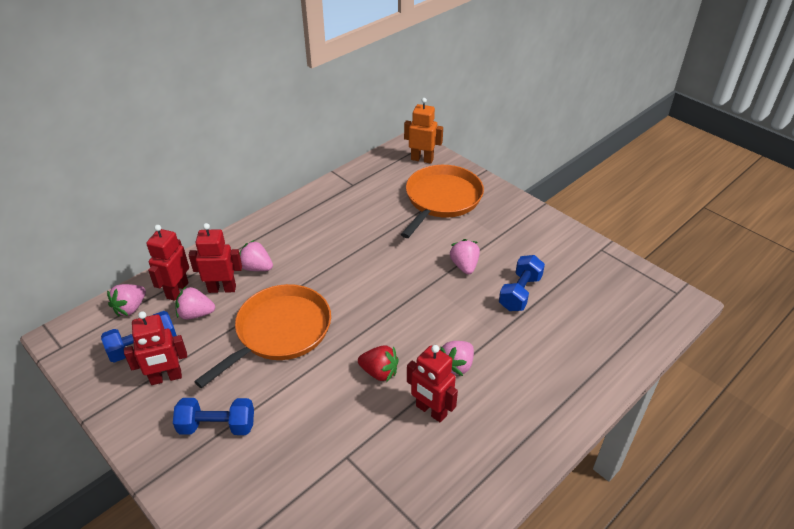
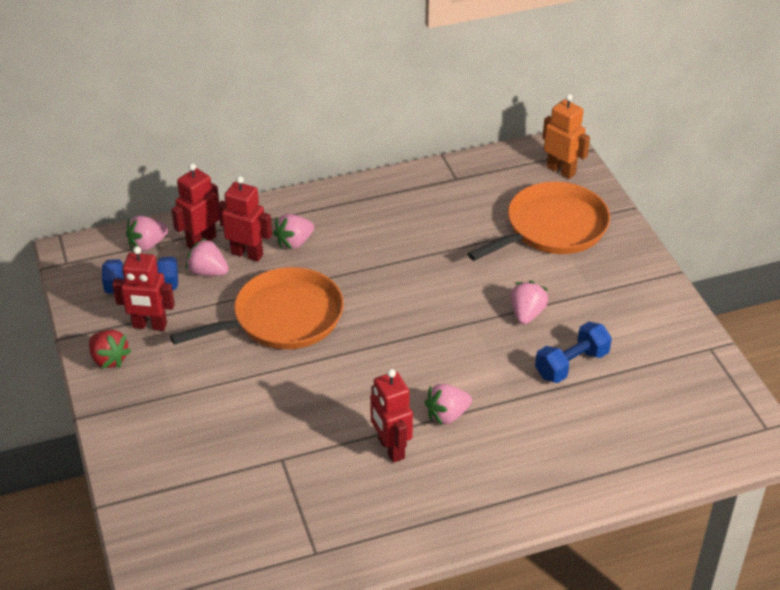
camera: 25 degrees right, 0 degrees up
blue dumbbell [173,398,254,435] -> none
pink strawberry [239,240,273,271] -> pink strawberry turned 90 degrees counterclockwise [273,214,314,250]
red strawberry [358,346,399,382] -> red strawberry moved to [89,330,131,369]

